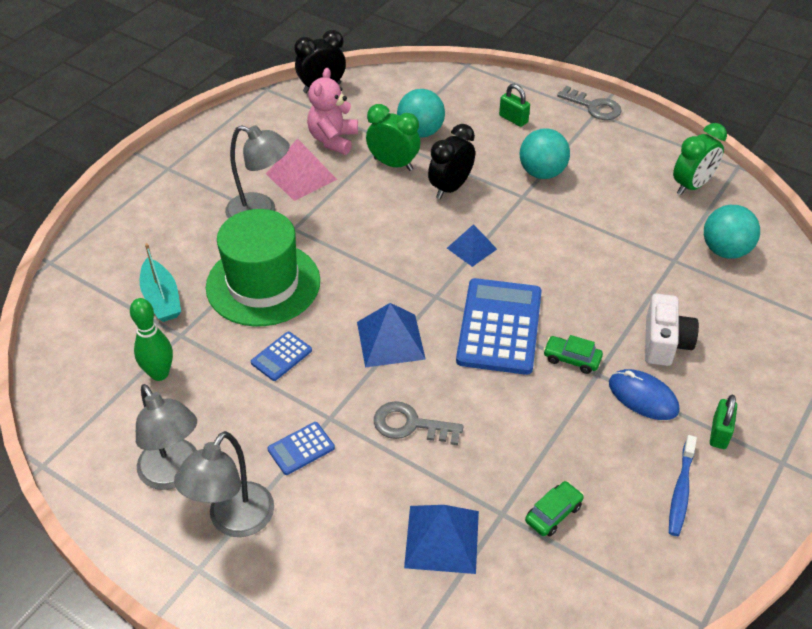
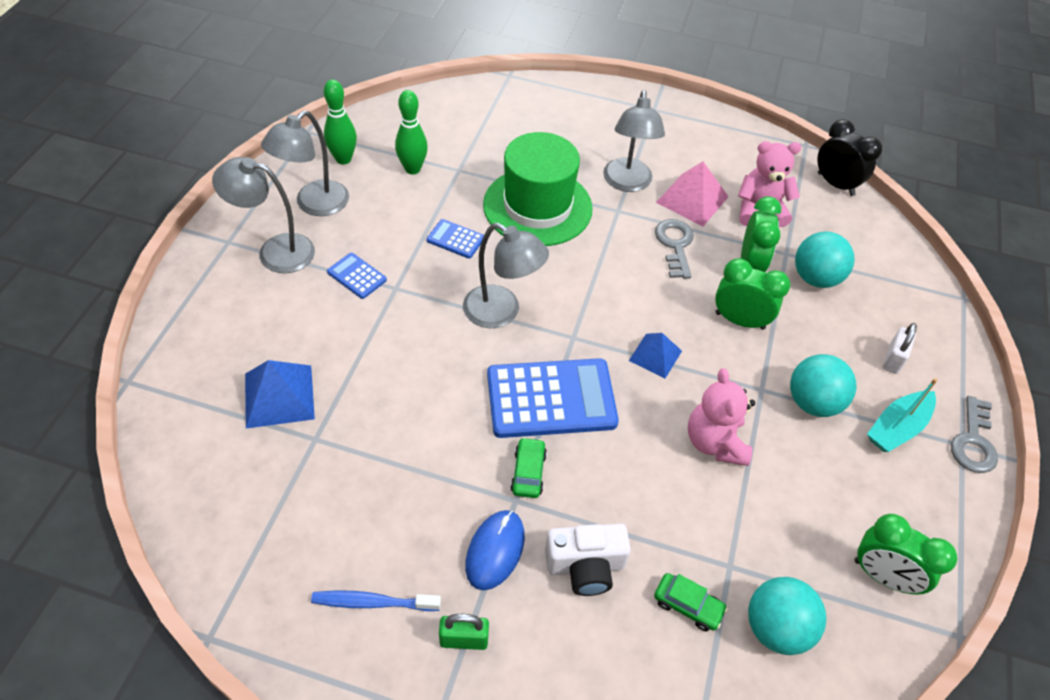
camera: 70 degrees right, 5 degrees up
turquoise boat [140,243,181,322] -> turquoise boat moved to [867,378,937,452]
blue pyramid [357,303,426,368] -> grey lamp [463,223,549,328]
grey key [374,401,463,445] -> grey key moved to [655,219,694,279]
black clock [428,124,475,199] -> green clock [715,258,790,330]
green padlock [499,84,530,127] -> white padlock [883,323,917,374]
green car [525,481,584,536] -> green car moved to [654,573,728,631]
none -> green bowling pin [324,80,357,164]
none -> pink teddy bear [688,368,755,466]

